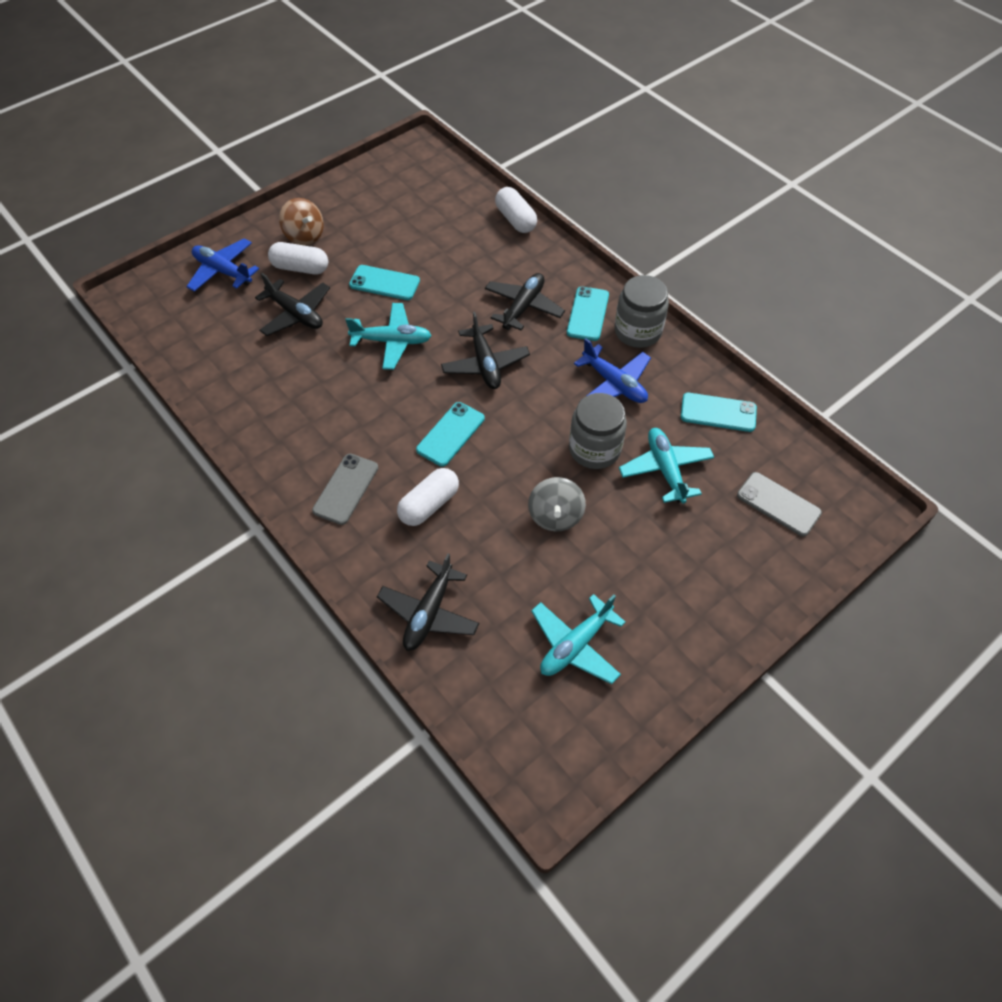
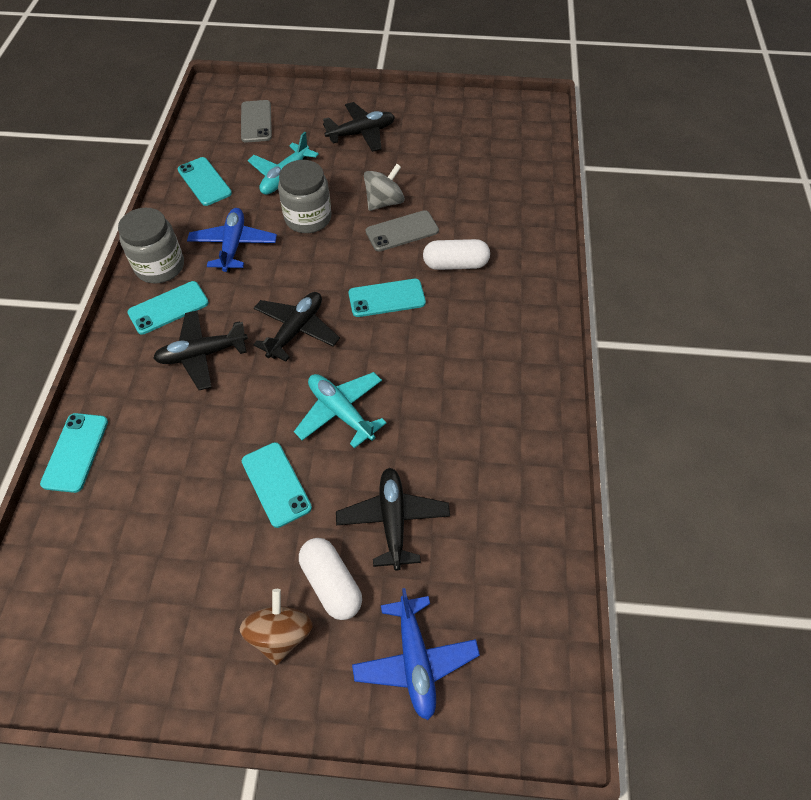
camera: 135 degrees left, 0 degrees up
grey phone [312,454,378,525] -> grey phone moved to [366,210,439,252]
black plane [377,553,479,651] -> black plane moved to [323,102,395,152]
white capsule [495,187,537,233] -> turquoise phone [40,413,108,493]
turquoise plane [531,594,626,684] -> none

